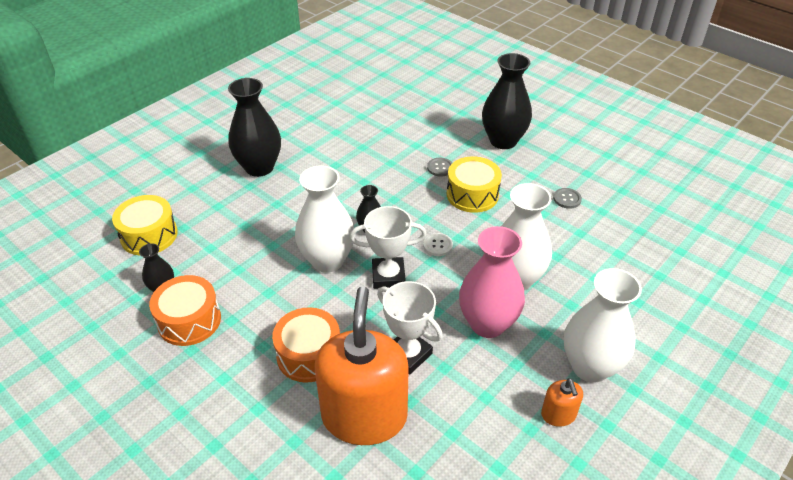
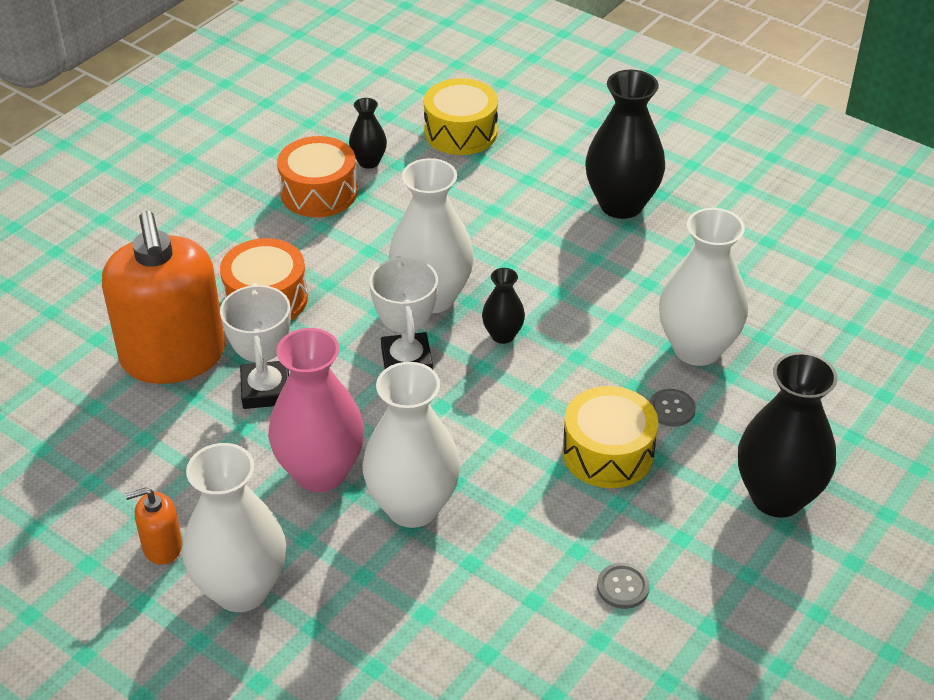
camera: 85 degrees right, 0 degrees up
orange soap dispenser [315,287,409,445] -> orange soap dispenser turned 75 degrees clockwise [102,211,225,384]
white trophy [377,281,443,375] -> white trophy turned 45 degrees counterclockwise [220,283,291,409]
white button [423,233,453,256] -> none
none -> white vase [659,208,748,366]

